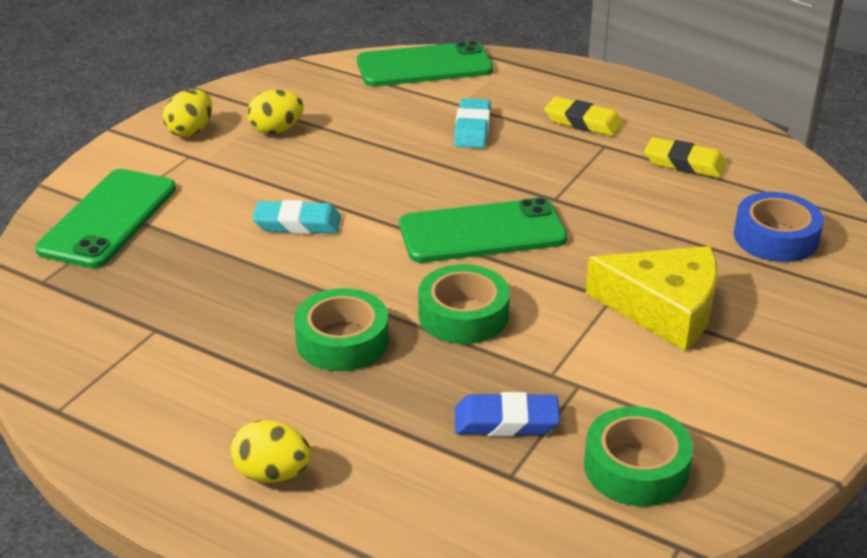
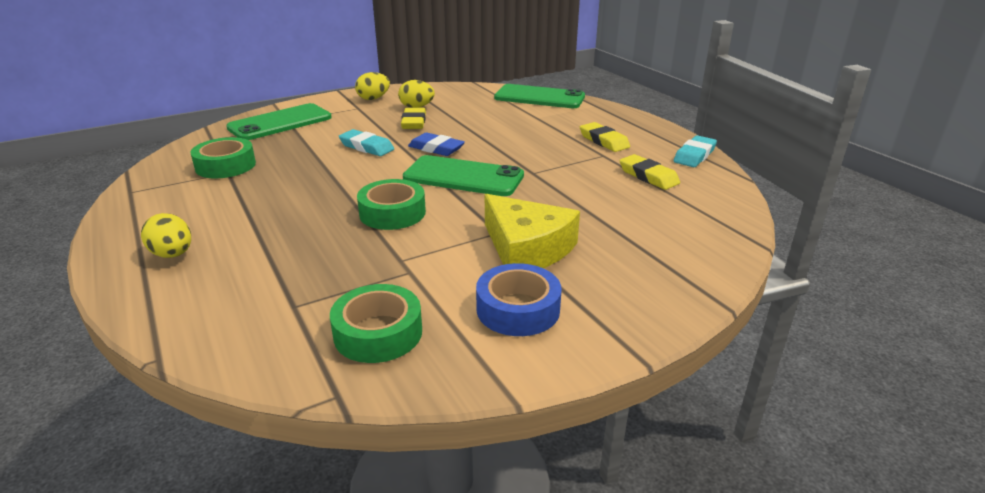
camera: 30 degrees right, 5 degrees down
green tape [294,288,389,371] -> green tape moved to [190,137,256,178]
turquoise eraser [454,98,491,148] -> turquoise eraser moved to [674,135,717,167]
blue eraser [455,392,560,436] -> blue eraser moved to [408,133,465,156]
blue tape [734,192,824,262] -> blue tape moved to [476,263,562,336]
none -> yellow eraser [401,108,426,129]

